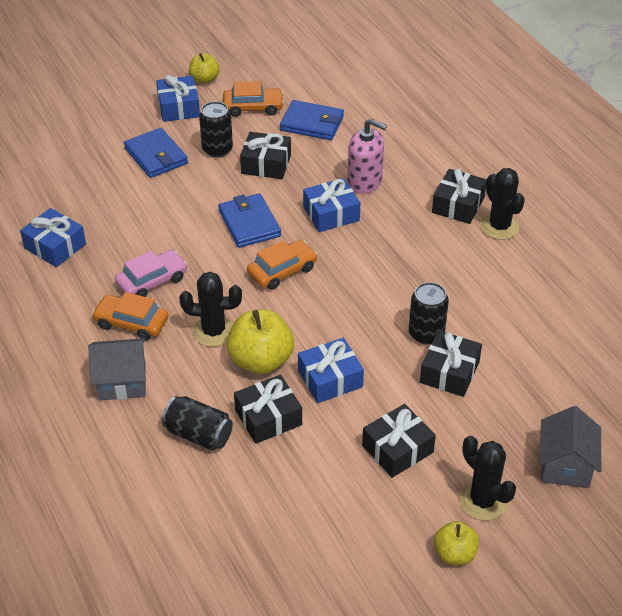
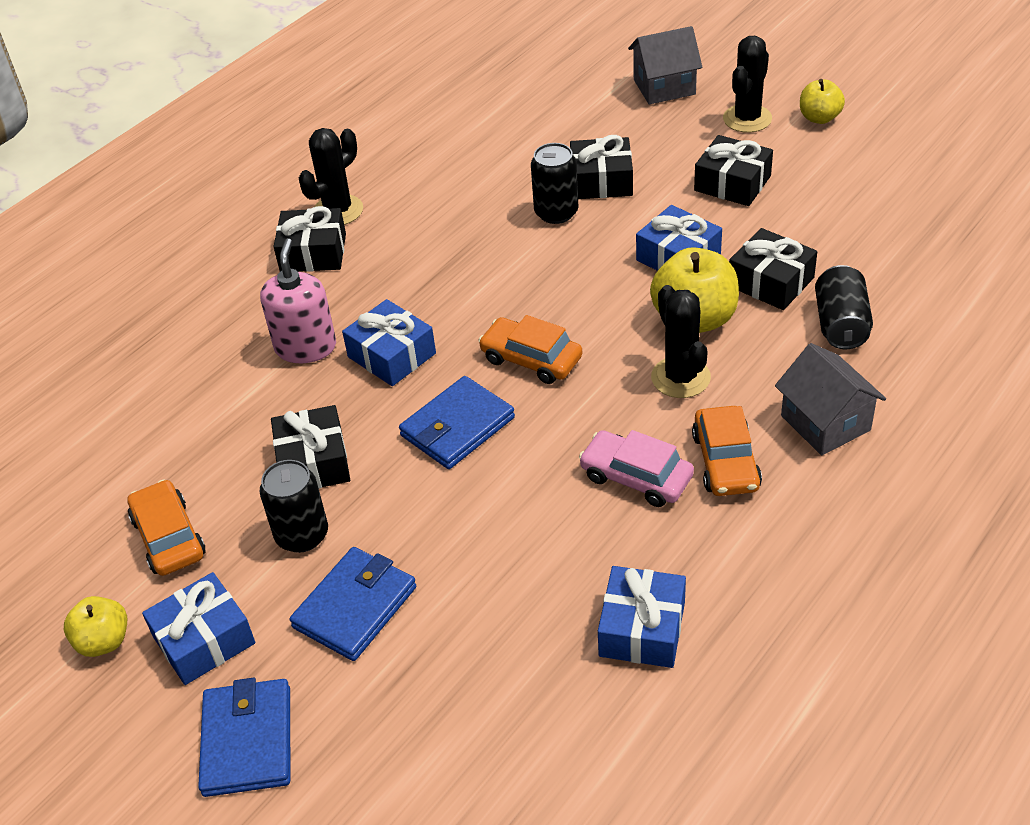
camera: 110 degrees left, 0 degrees up
blue wallet [280,100,344,140] -> blue wallet moved to [198,678,290,797]

